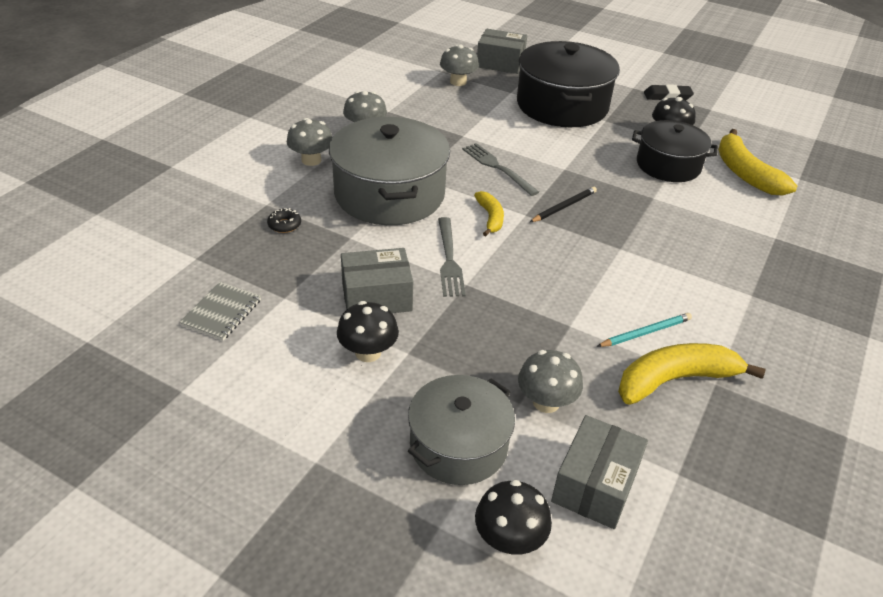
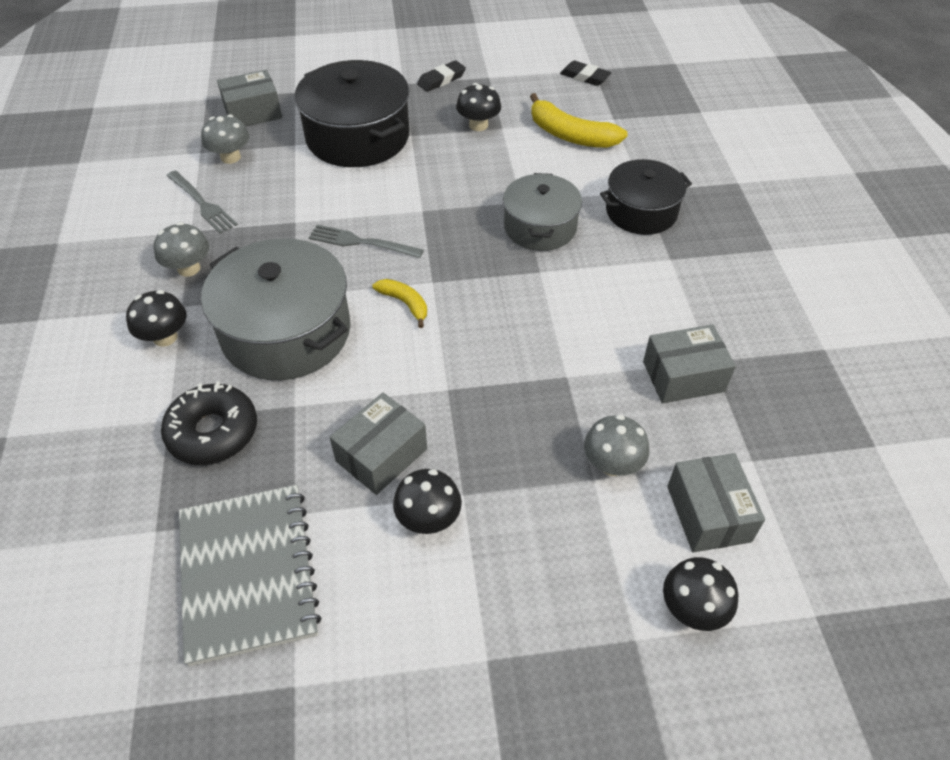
camera: 35 degrees left, 10 degrees up
grey notebook [180,282,261,341] -> grey notebook [179,485,321,666], size x2.04
black donut [267,208,301,233] -> black donut [161,382,257,465], size x2.27
grey mushroom [287,118,332,166] -> black mushroom [126,290,186,347]
grey pot [408,375,515,485] -> grey pot moved to [503,173,582,251]
grey fork [438,217,466,297] -> grey fork moved to [167,170,238,234]
black pencil [530,187,597,222] -> none
turquoise pencil [596,313,692,347] -> none
yellow banana [618,343,766,405] -> grey box [643,324,736,403]
black pot [632,120,718,182] -> black pot moved to [600,159,692,235]
none -> black eraser [560,61,612,86]

